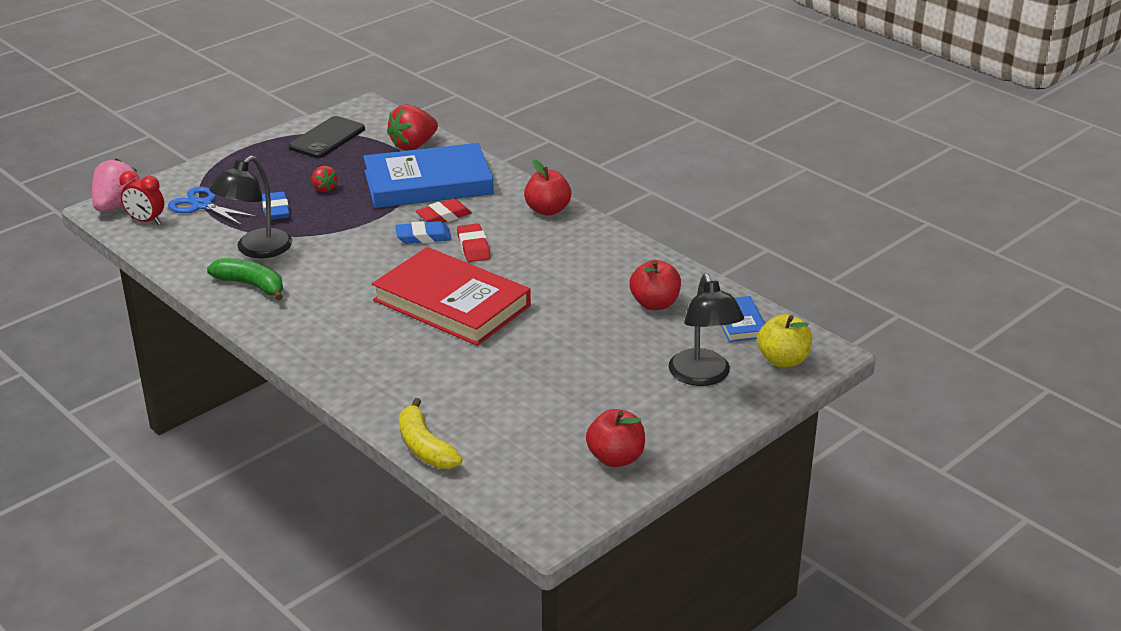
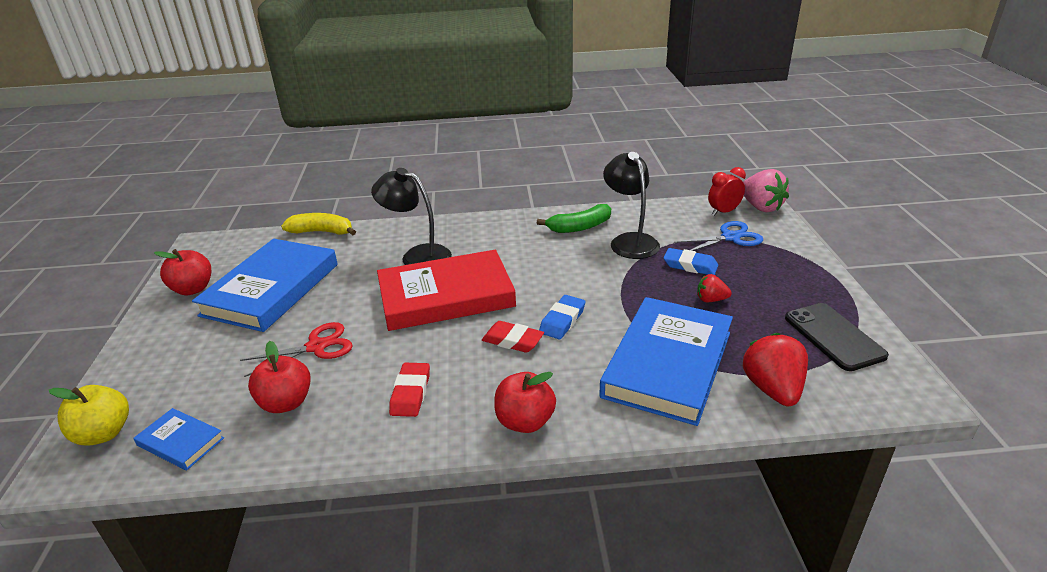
camera: 130 degrees right, 0 degrees up
red eraser [416,198,472,223] -> red eraser moved to [389,363,430,417]
black lamp [668,274,744,386] -> black lamp moved to [371,168,452,265]
none -> blue book [192,239,338,332]
none -> red scissors [240,322,353,377]

